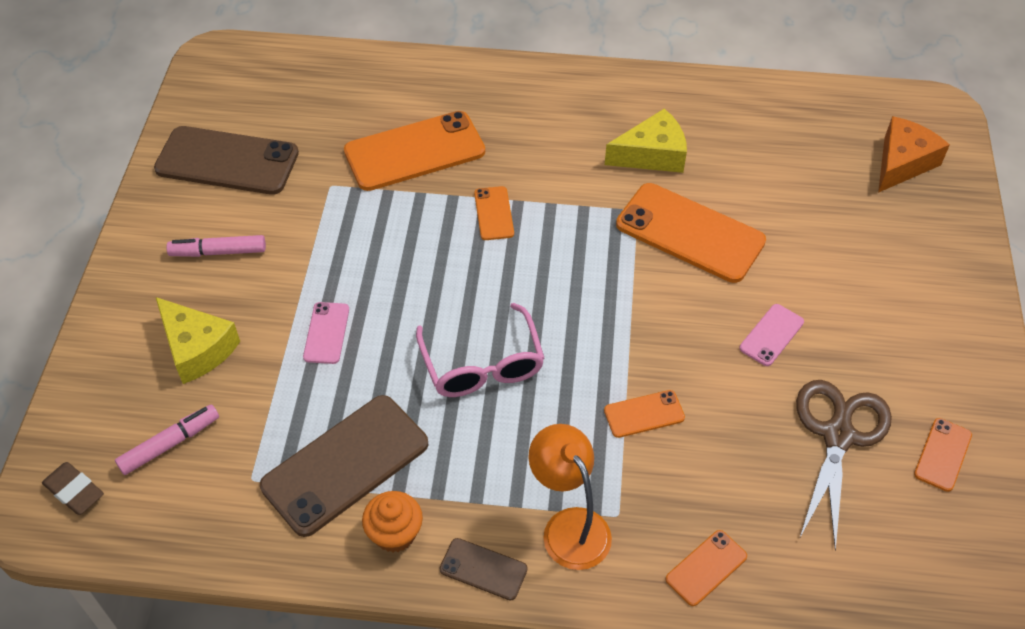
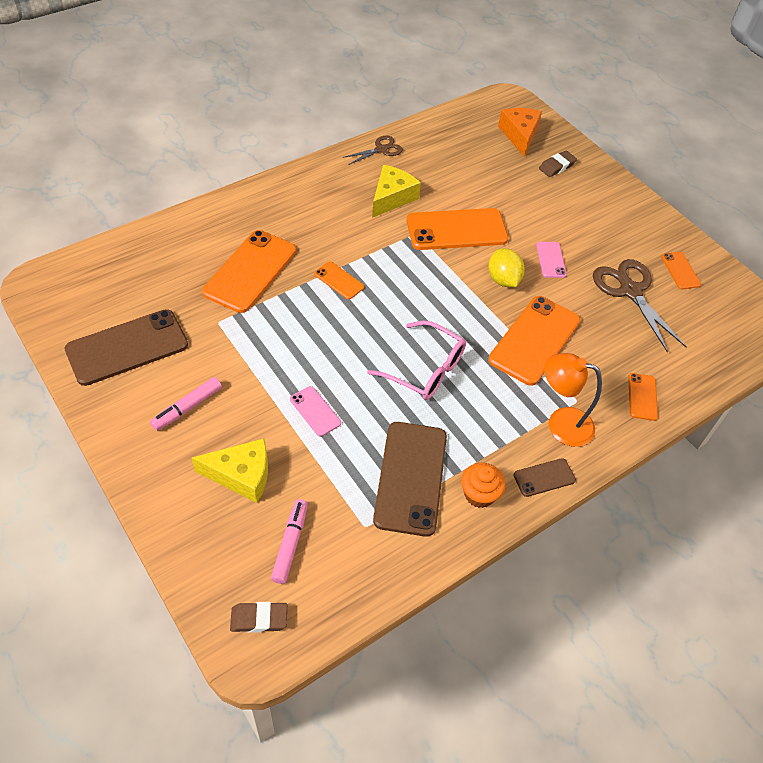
camera: 45 degrees left, 0 degrees up
orange phone [604,390,685,438] -> orange phone [488,296,580,386], size x2.07
none -> brown scissors [343,136,403,165]
none -> yellow lemon [488,248,525,287]
none -> brown eraser [539,151,577,177]

